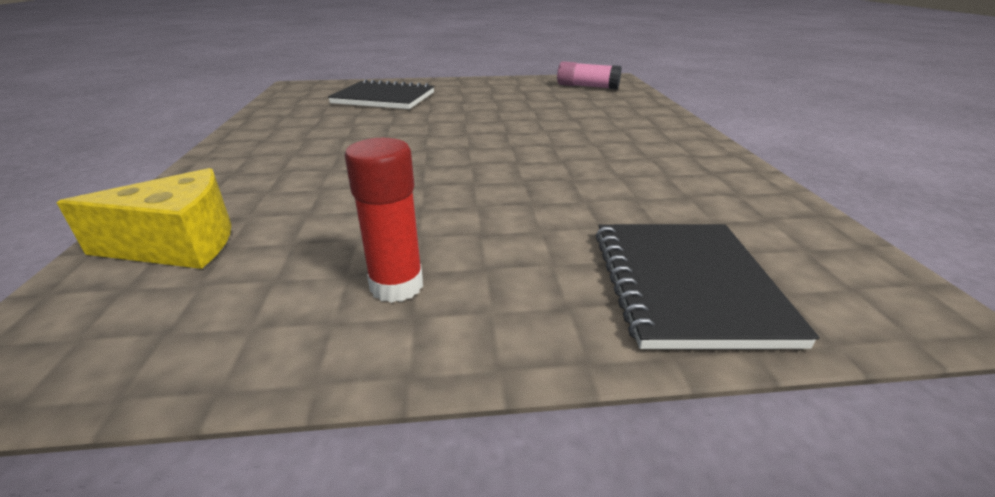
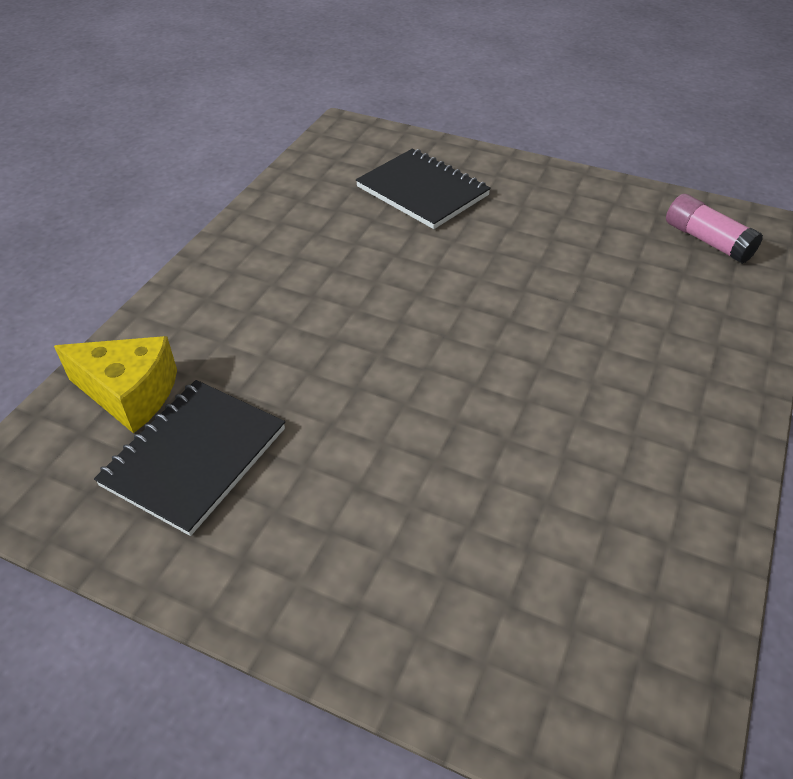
camera: 30 degrees right, 15 degrees up
red glue stick [344,138,423,303] -> none
black notebook [596,224,820,349] -> black notebook moved to [94,380,285,536]

